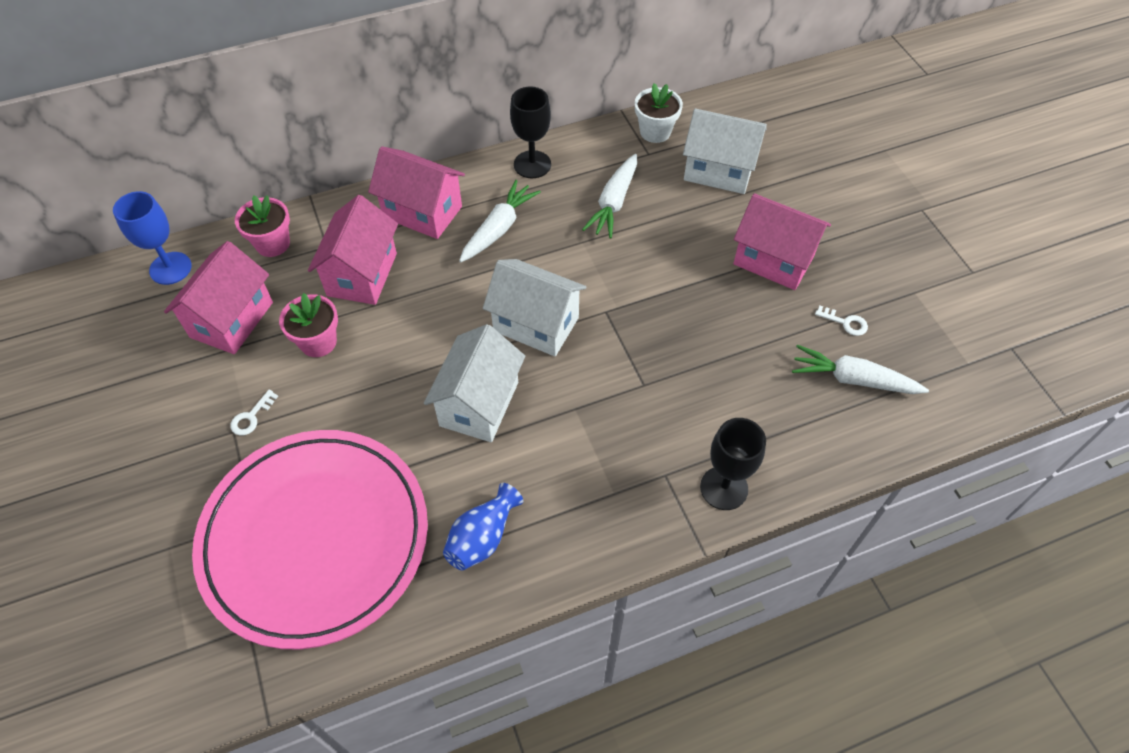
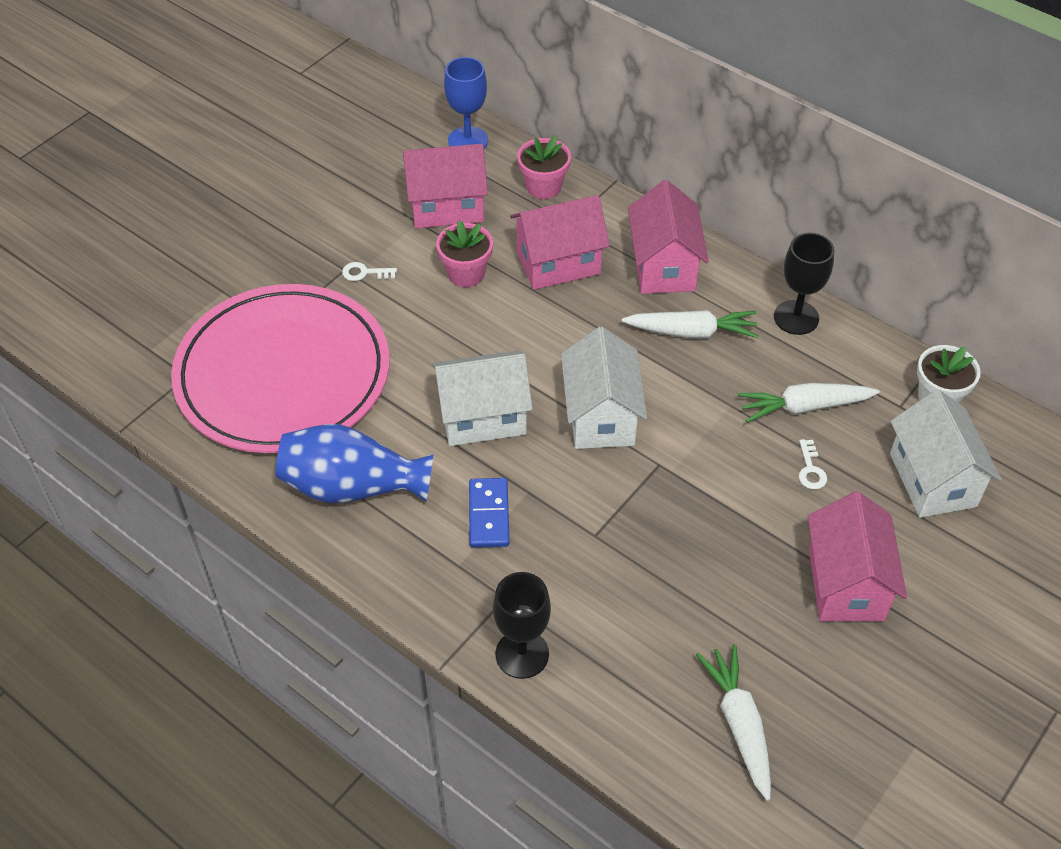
camera: 60 degrees right, 5 degrees down
blue vase [443,483,523,571] -> blue vase [276,424,433,503], size x1.59
white key [815,306,868,336] -> white key moved to [799,439,827,489]
none -> blue domino [469,478,509,548]

